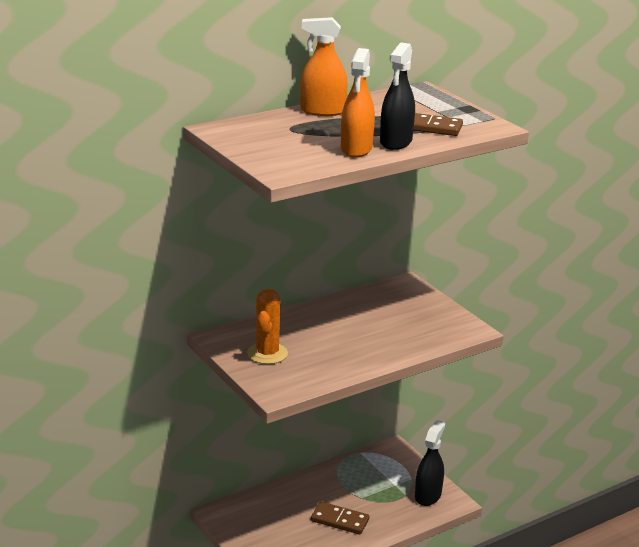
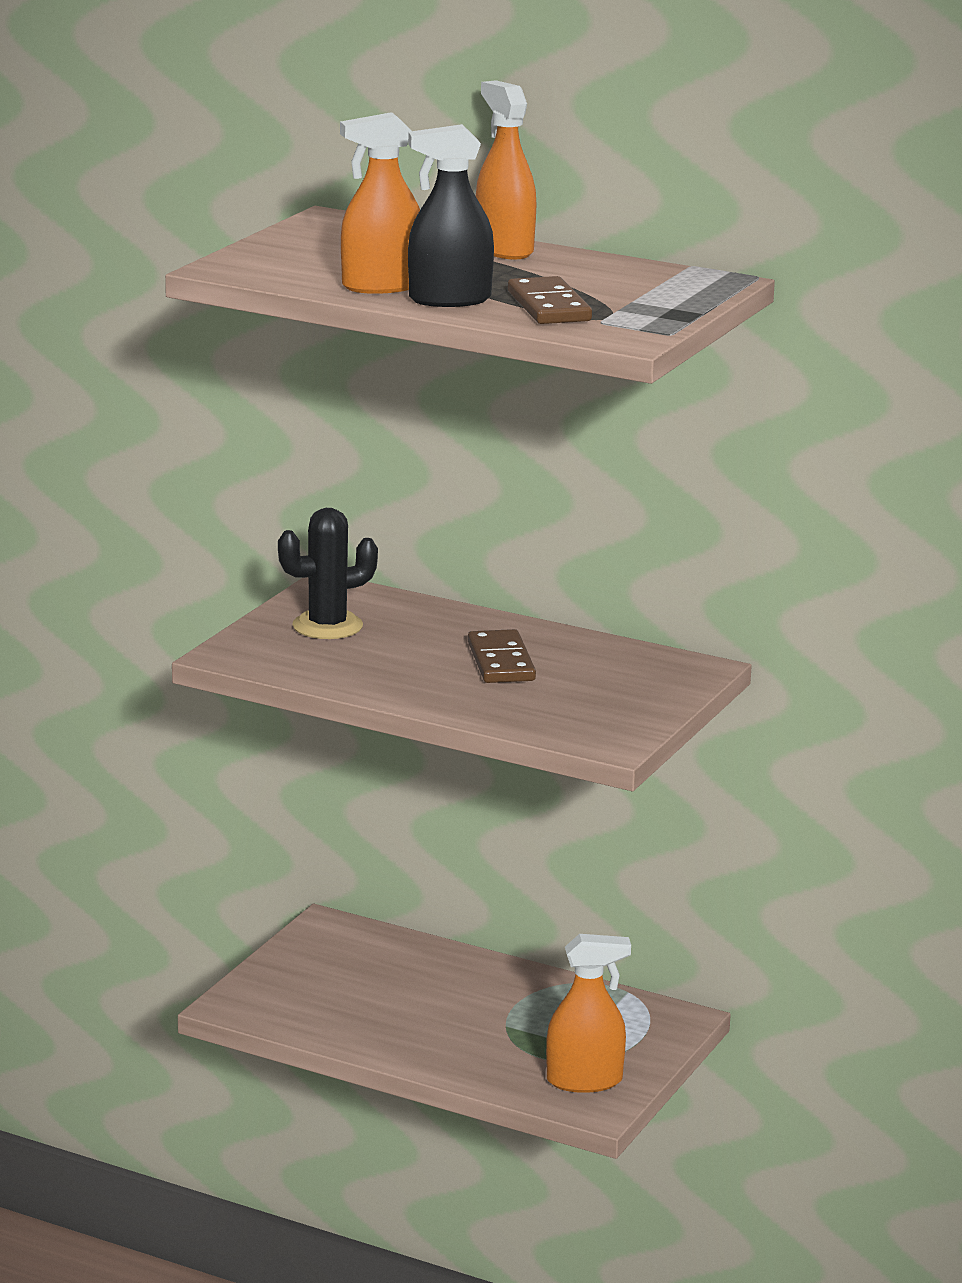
camera: 60 degrees right, 5 degrees down
orange cactus [247,289,288,364] -> black cactus [278,508,378,639]
brown domino [311,502,369,535] -> brown domino moved to [468,629,536,683]
black spray bottle [415,420,445,506] -> orange spray bottle [546,934,631,1093]

